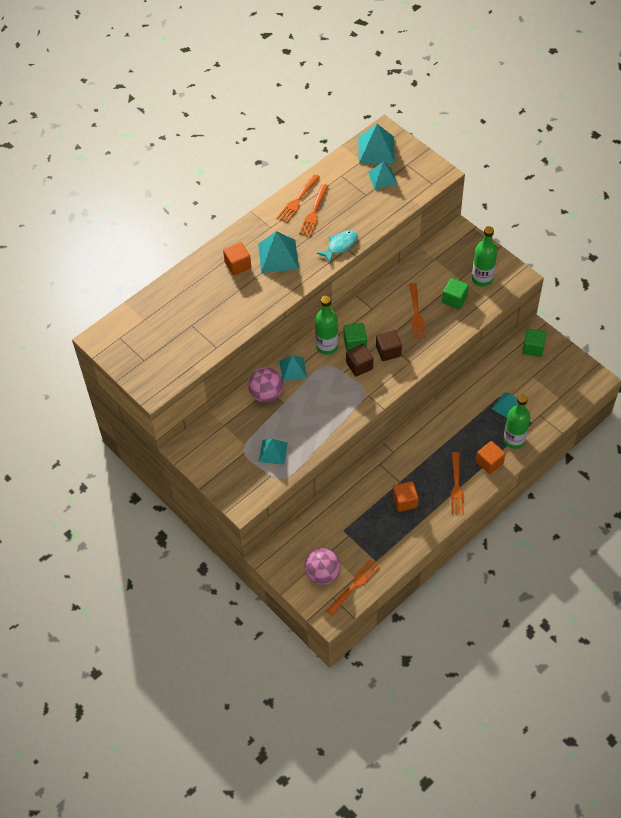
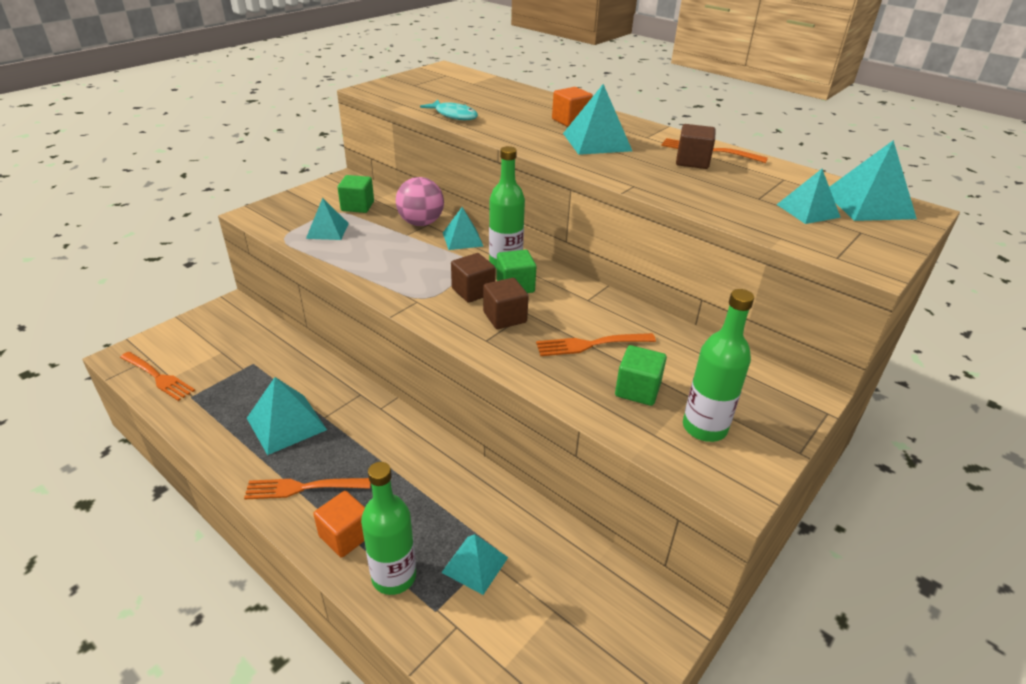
camera: 80 degrees right, 20 degrees down
orange fork [299,184,328,237] -> brown cube [676,124,716,169]
pink ball [305,548,341,585] -> none
turquoise fish [317,230,358,263] -> turquoise fish moved to [420,100,478,120]
orange cube [393,481,418,512] -> turquoise pyramid [247,377,327,455]
green cube [523,328,546,357] -> green cube moved to [338,175,374,213]

